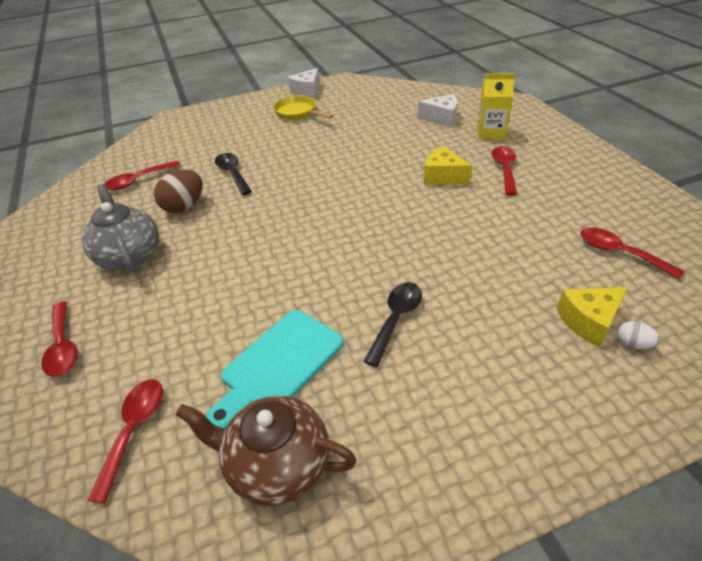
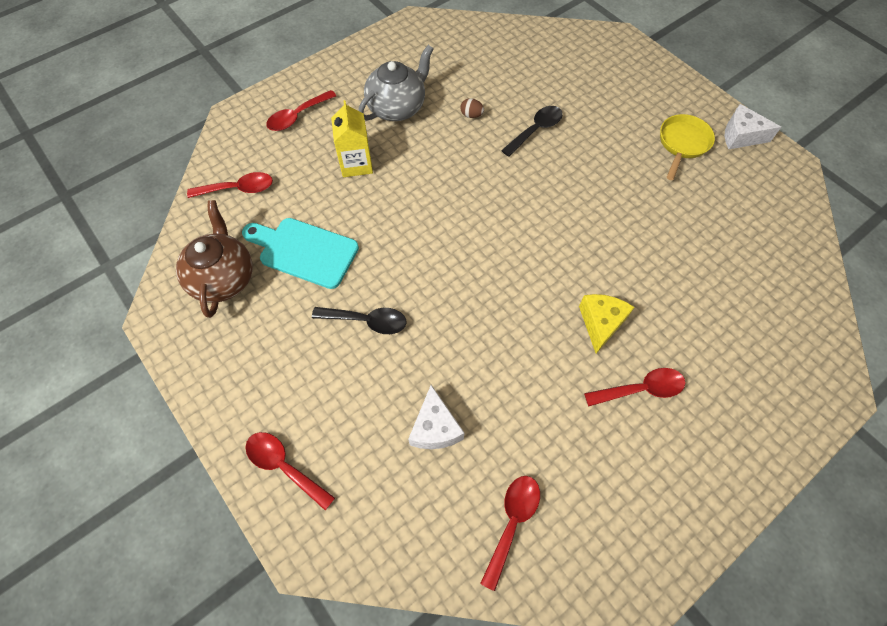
camera: 70 degrees right, 20 degrees up
red spoon [104,161,181,190] -> red spoon moved to [245,432,335,510]
brown egg [154,170,203,213] -> brown egg [460,98,484,118], size x0.50
white cheese [418,94,458,127] -> white cheese moved to [408,385,465,449]
yellow carton [477,73,515,140] -> yellow carton moved to [331,100,373,177]
yellow cheese [557,287,628,347] -> none
white egg [618,321,660,349] -> none

